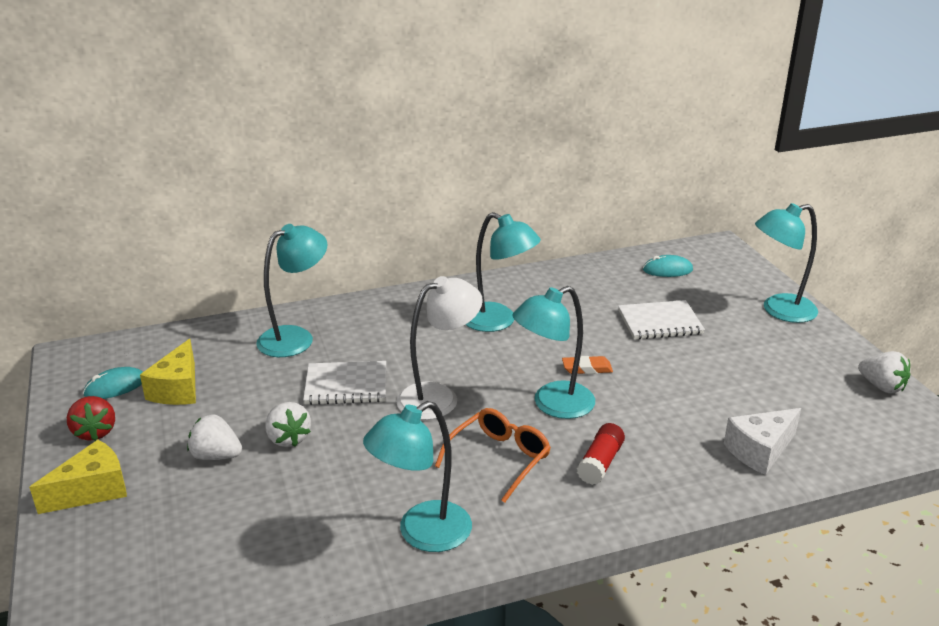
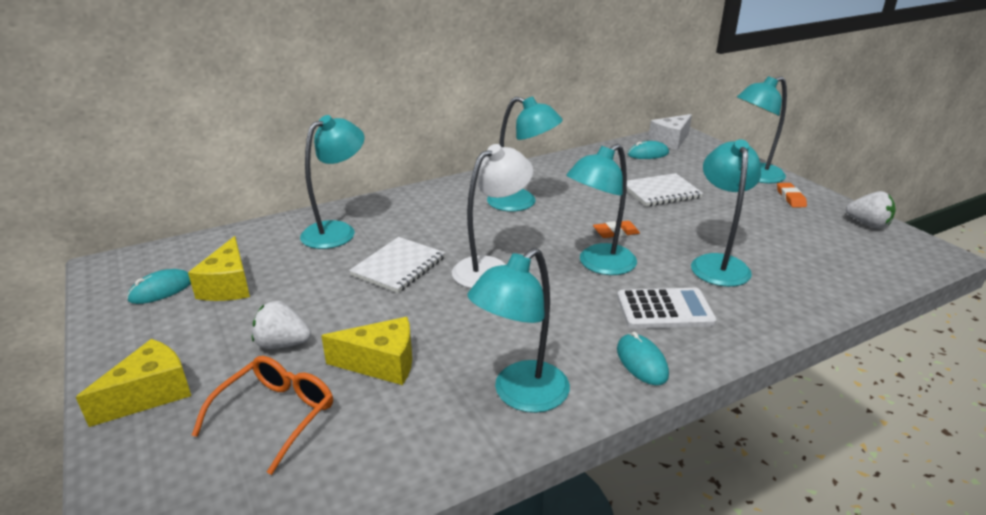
camera: 10 degrees left, 0 degrees up
red strawberry [67,396,115,441] -> none
white strawberry [265,402,311,447] -> none
white notebook [303,361,386,405] -> white notebook turned 45 degrees counterclockwise [349,237,445,293]
orange glasses [435,408,551,503] -> orange glasses moved to [191,356,333,475]
red glue stick [577,423,625,485] -> white calculator [617,288,717,329]
white cheese [724,408,801,475] -> white cheese moved to [648,114,692,150]
none -> yellow cheese [321,317,412,385]
none -> turquoise mouse [617,332,669,385]
none -> turquoise lamp [691,139,761,287]
none -> orange eraser [777,183,807,207]

